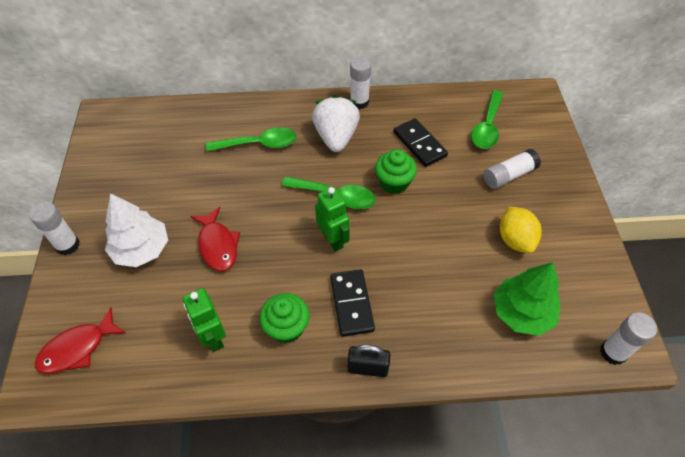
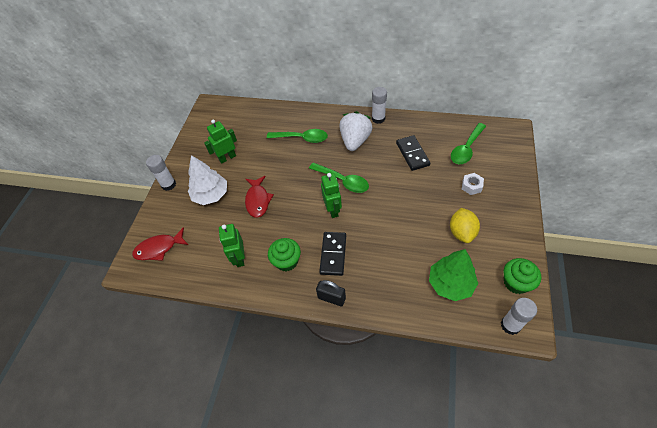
camera: 20 degrees right, 0 degrees up
green cupcake [375,149,417,194] -> green cupcake moved to [504,258,541,294]
white glue stick [483,149,541,189] -> white nut [462,173,484,195]
none -> green robot [204,119,237,164]

